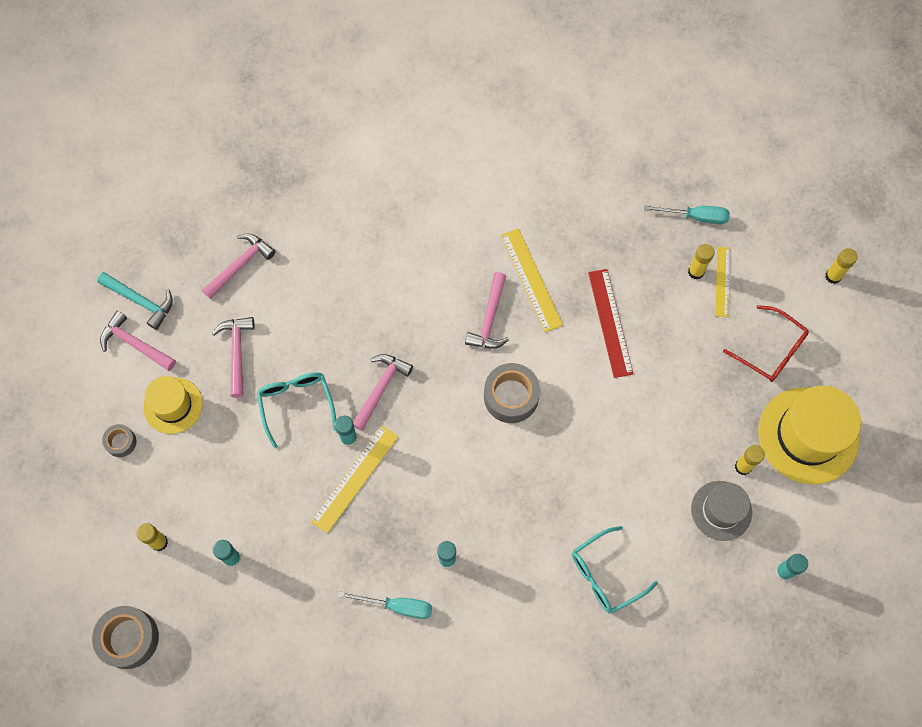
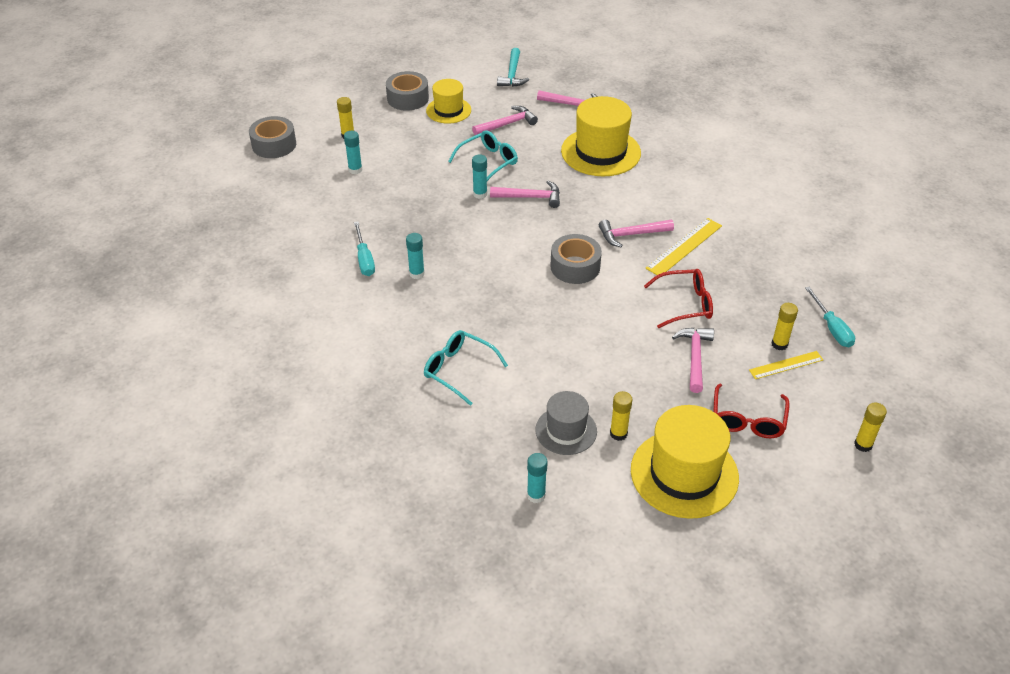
camera: 65 degrees right, 25 degrees down
pink hammer [100,311,176,371] -> pink hammer moved to [672,328,714,393]
grey tape [102,424,137,457] -> grey tape [386,71,429,111], size x1.83
yellow ruler [311,426,398,533] -> none
red ruler [588,269,633,378] -> red glasses [644,269,713,328]
none -> yellow hat [561,96,641,177]

